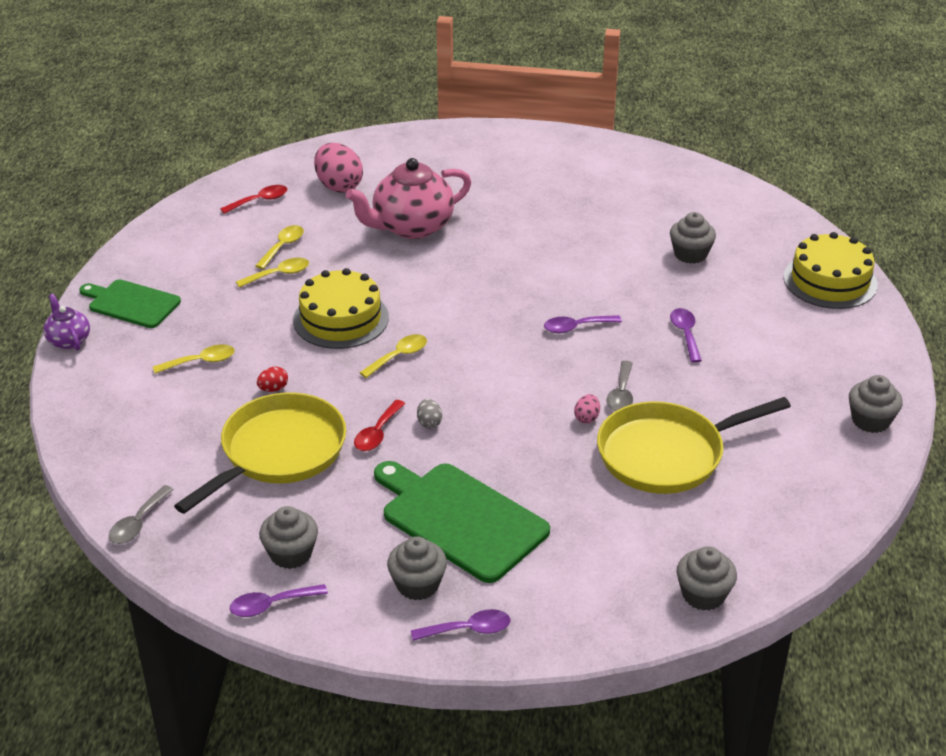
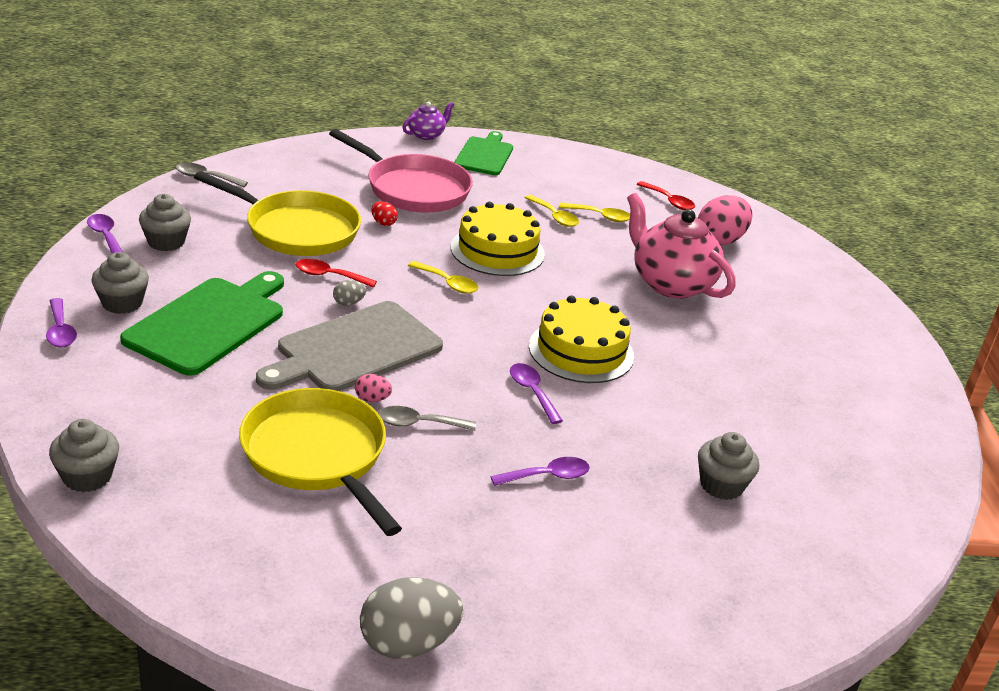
camera: 75 degrees right, 5 degrees down
yellow spoon [153,344,235,374] -> pink pan [329,129,473,213]
yellow cake [783,232,878,309] -> yellow cake moved to [529,296,634,383]
grey cupcake [849,375,903,433] -> grey egg [360,577,463,659]
none -> grey cutting board [256,301,443,391]

